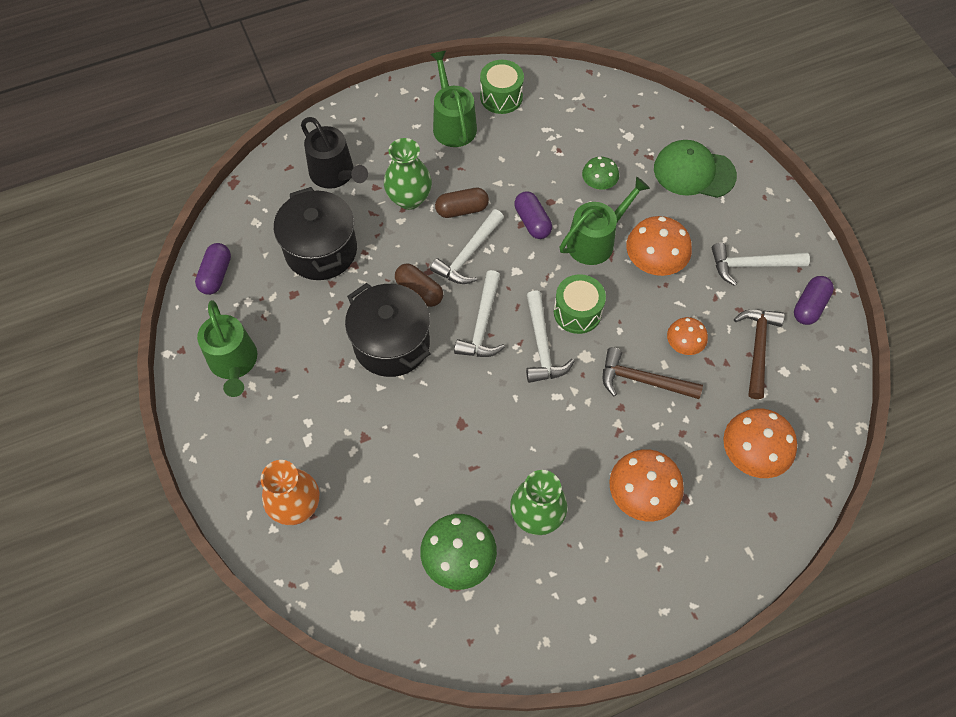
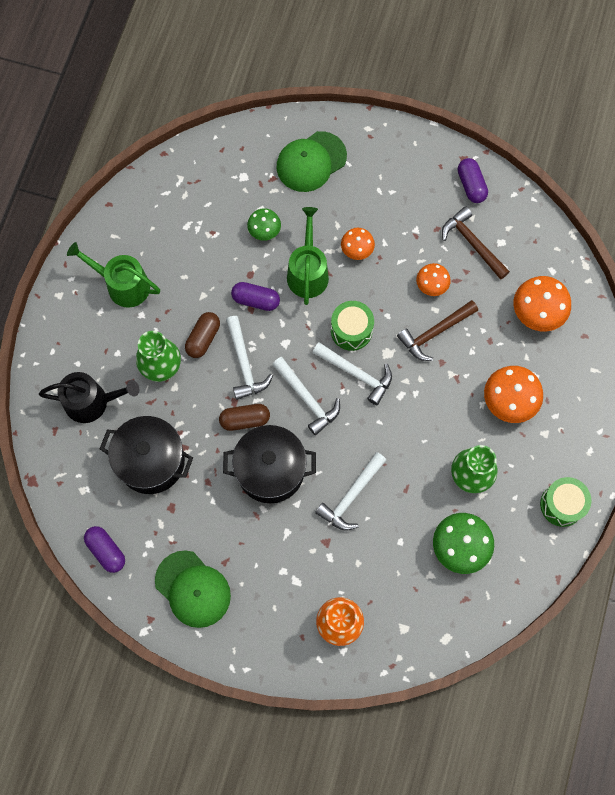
camera: 50 degrees left, 10 degrees up
green watering can [197,300,257,397] -> green cap [155,550,231,628]
green drum [480,60,524,114] -> green drum moved to [540,477,592,527]
orange mushroom [626,216,692,276] -> orange mushroom [341,228,375,260], size x0.60
white hammer [712,243,810,286] -> white hammer moved to [315,452,386,531]

